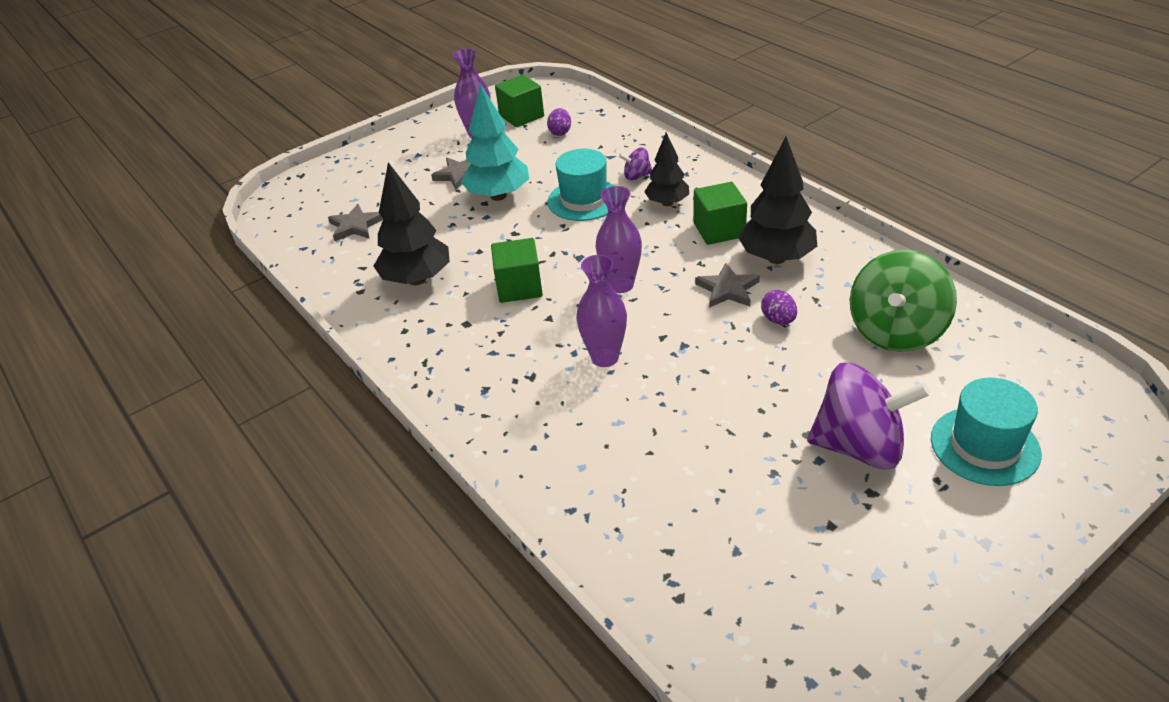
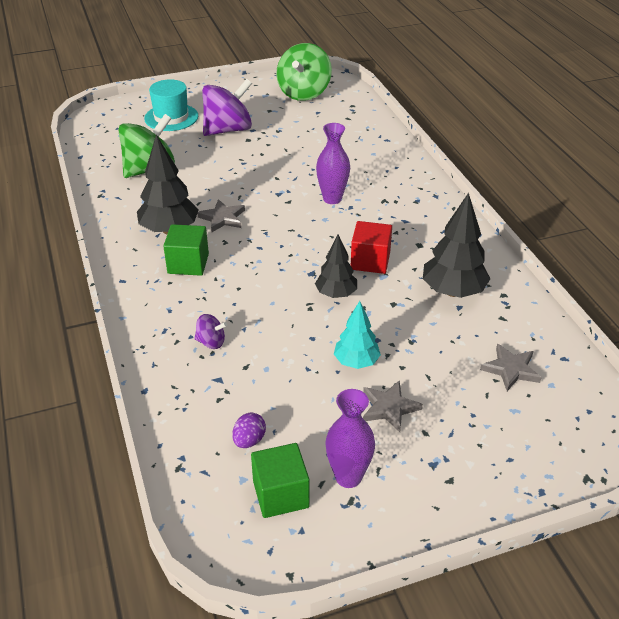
camera: 165 degrees left, 0 degrees up
turquoise tree [461,83,529,201] -> turquoise tree [334,301,381,369], size x0.64
green cube [491,238,543,303] -> red cube [351,221,392,274]
turquoise hat [548,149,614,221] -> none
purple vase [596,186,642,293] -> none
black tree [644,132,689,206] -> black tree moved to [315,234,357,298]
purple egg [761,290,797,325] -> none
purple spinning top [807,362,930,469] -> purple spinning top turned 120 degrees clockwise [202,79,252,136]
none -> green spinning top [276,43,332,101]

